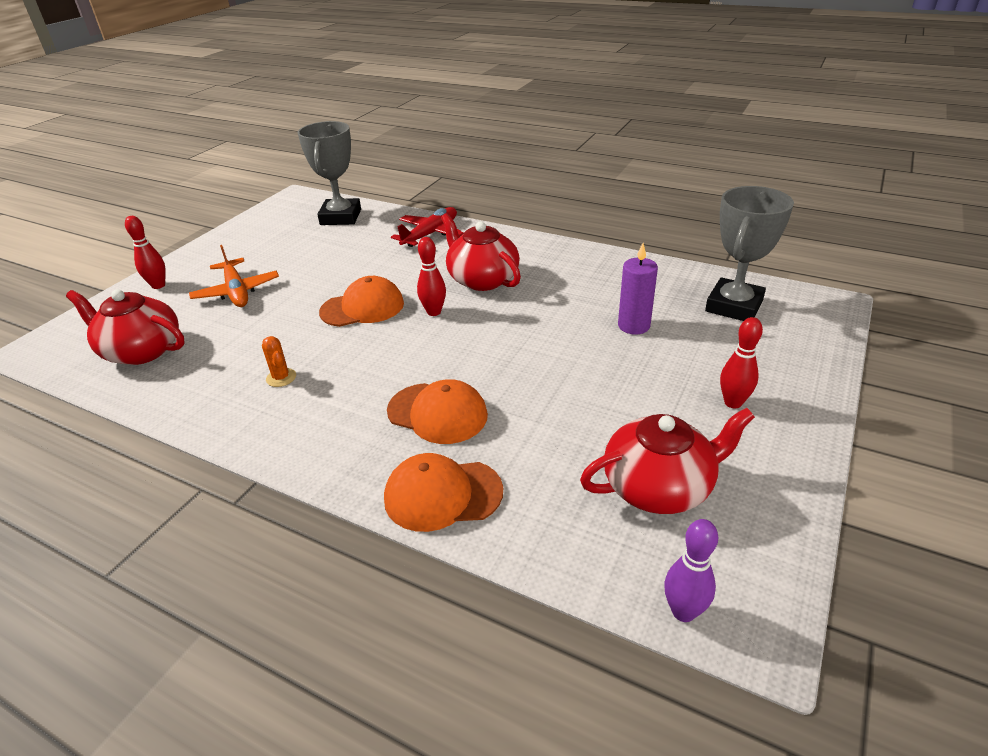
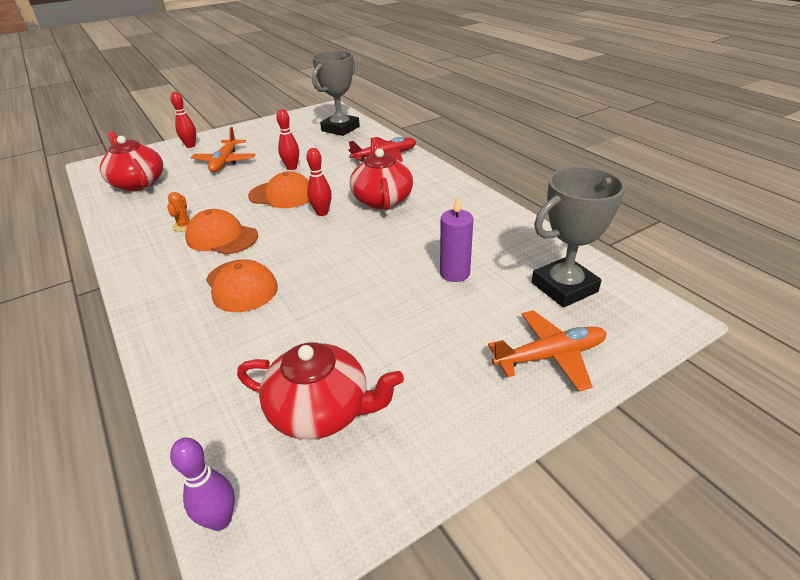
camera: 30 degrees right, 0 degrees up
orange cap [384,453,503,532] -> orange cap moved to [185,209,258,255]
red bowling pin [720,317,763,408] -> red bowling pin moved to [276,109,299,170]
none -> orange plane [488,310,606,392]

